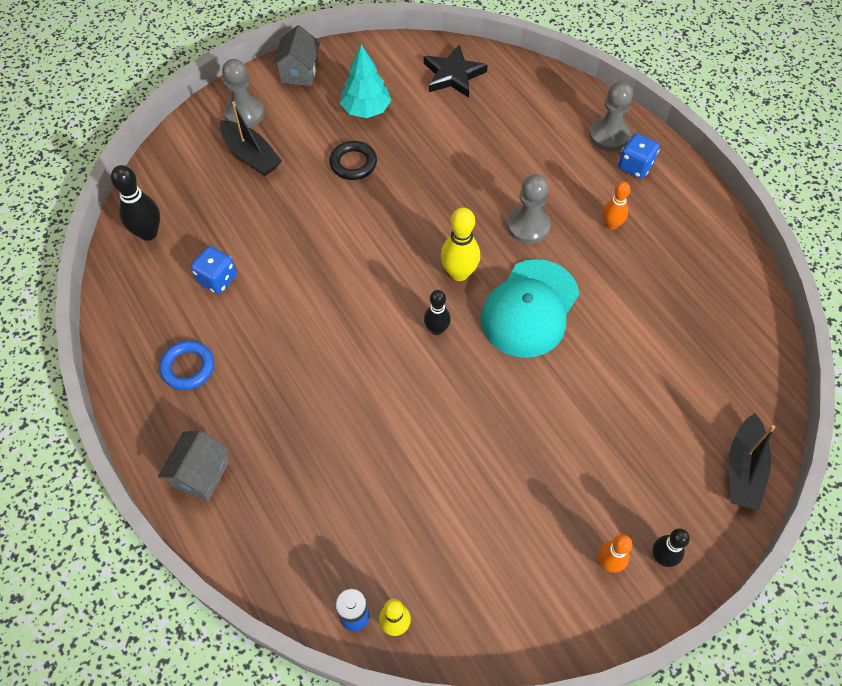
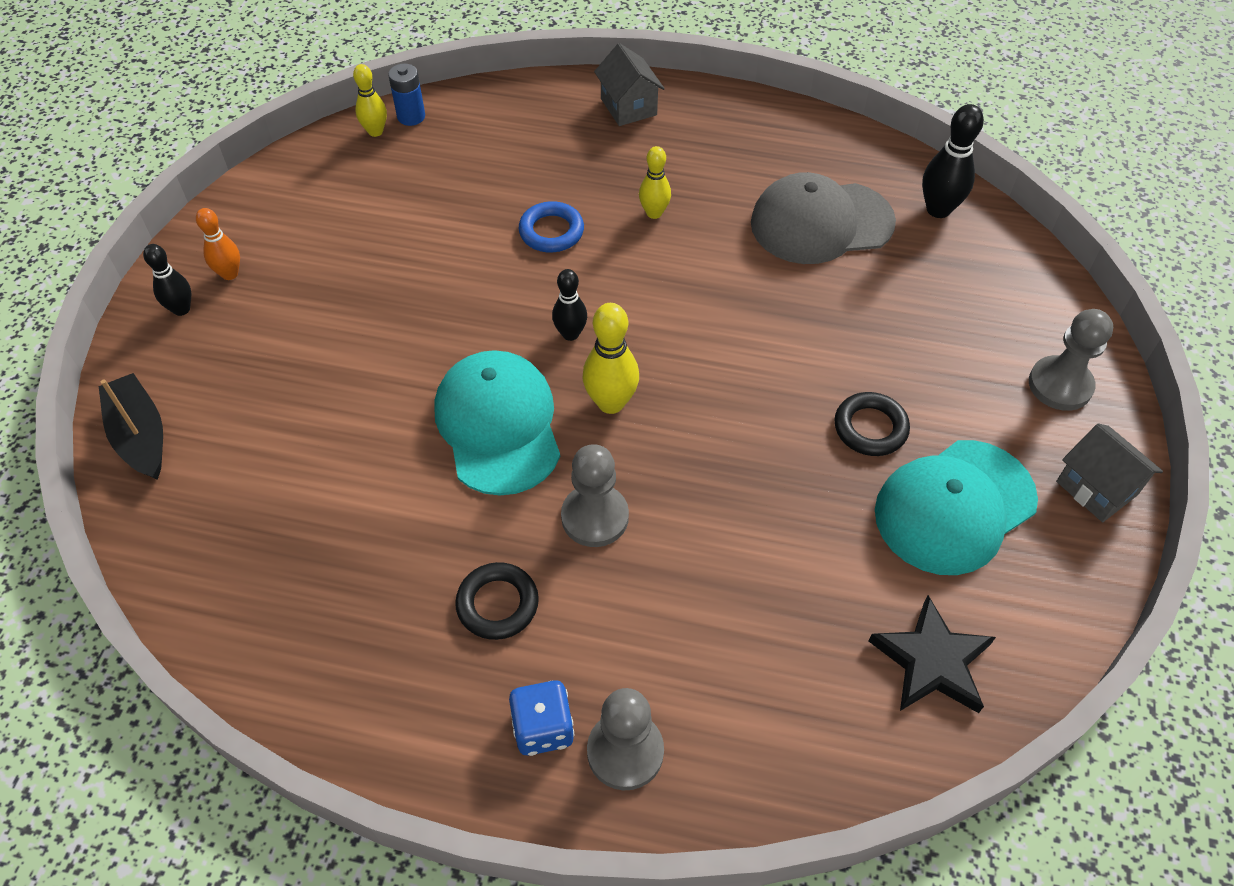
camera: 135 degrees right, 5 degrees down
blue ring [159,340,214,390] -> blue ring moved to [518,201,584,252]
blue dice [191,246,237,294] -> grey cap [751,172,896,264]
black boat [220,101,282,176] -> none
turquoise tree [340,44,391,118] -> turquoise cap [875,440,1038,575]
orange bowling pin [603,181,630,230] -> black ring [455,562,539,640]
none -> yellow bowling pin [639,146,671,219]

